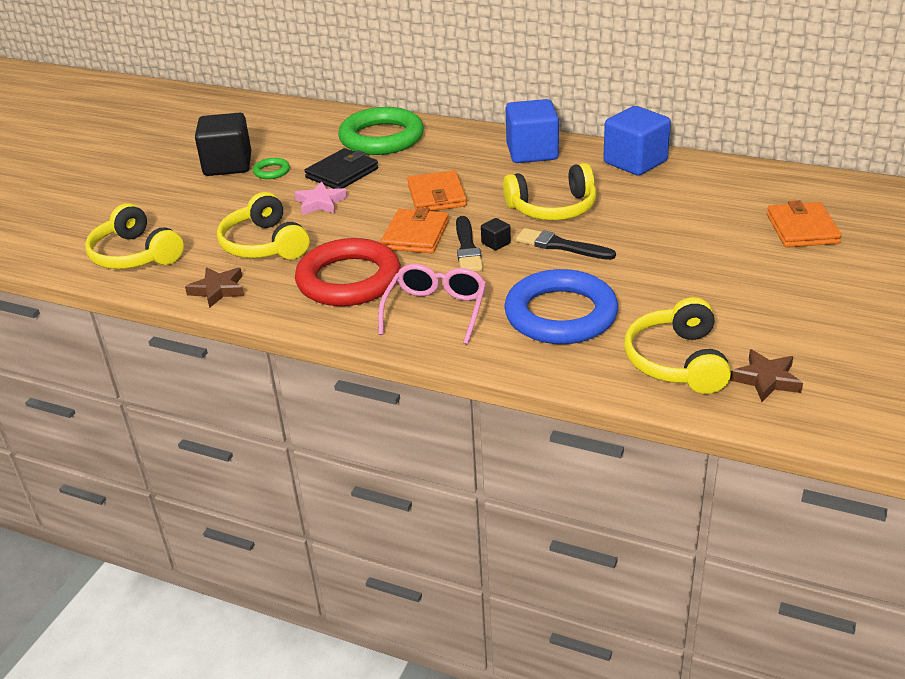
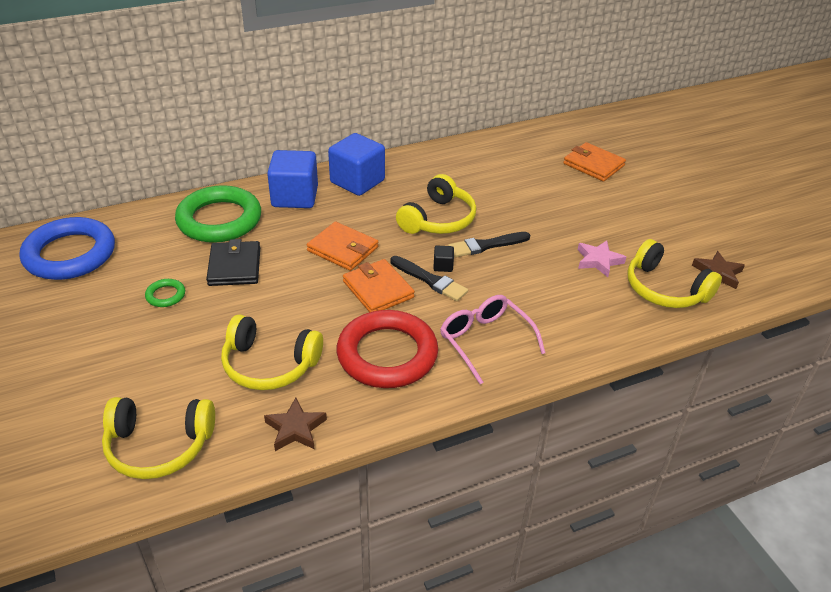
camera: 50 degrees left, 5 degrees up
black cube [195,113,251,176] -> none
pink star [294,181,347,215] -> pink star moved to [578,240,626,277]
blue ring [504,269,618,344] -> blue ring moved to [19,217,115,280]
blue cube [603,106,671,176] -> blue cube moved to [267,150,318,208]

